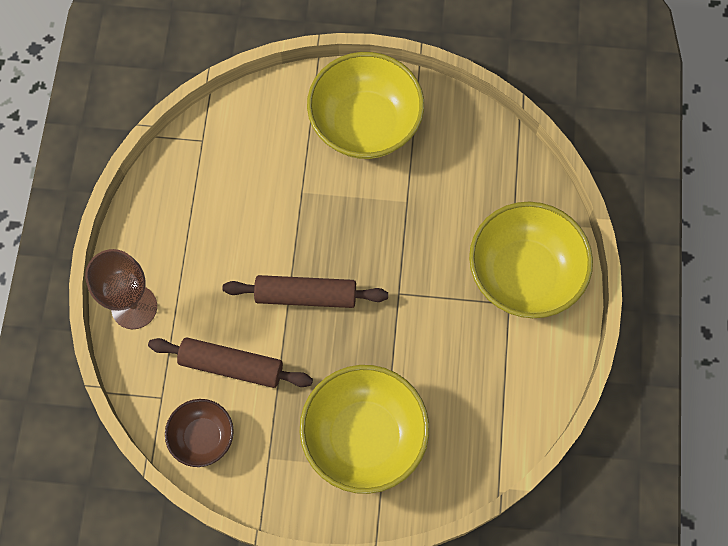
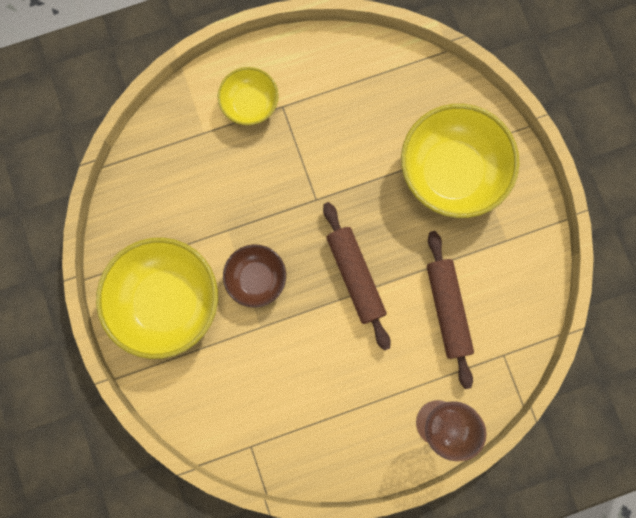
camera: 115 degrees left, 10 degrees up
brown bowl [165,399,234,467] -> brown bowl moved to [223,245,286,307]
yellow bowl [469,202,593,318] -> yellow bowl [218,67,279,125], size x0.54

